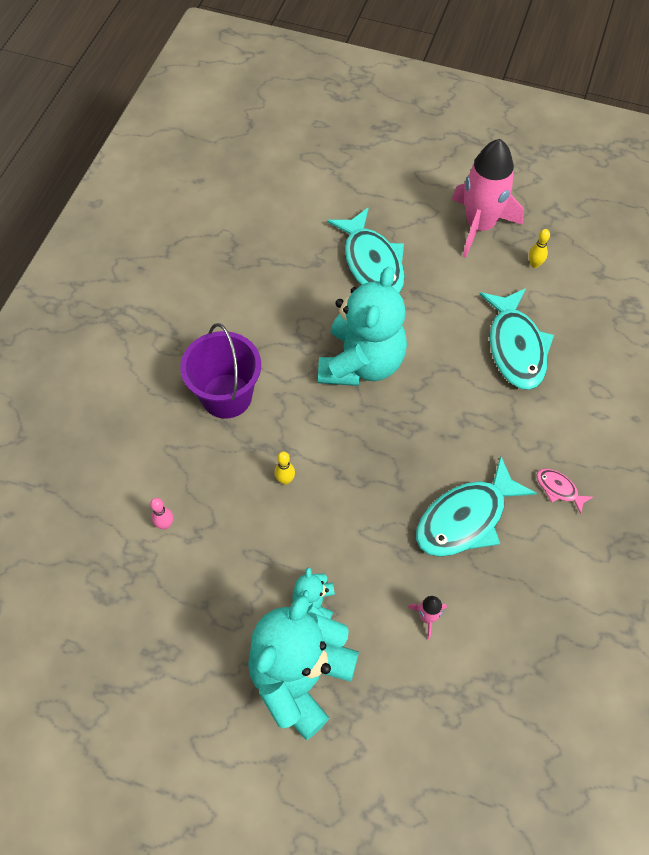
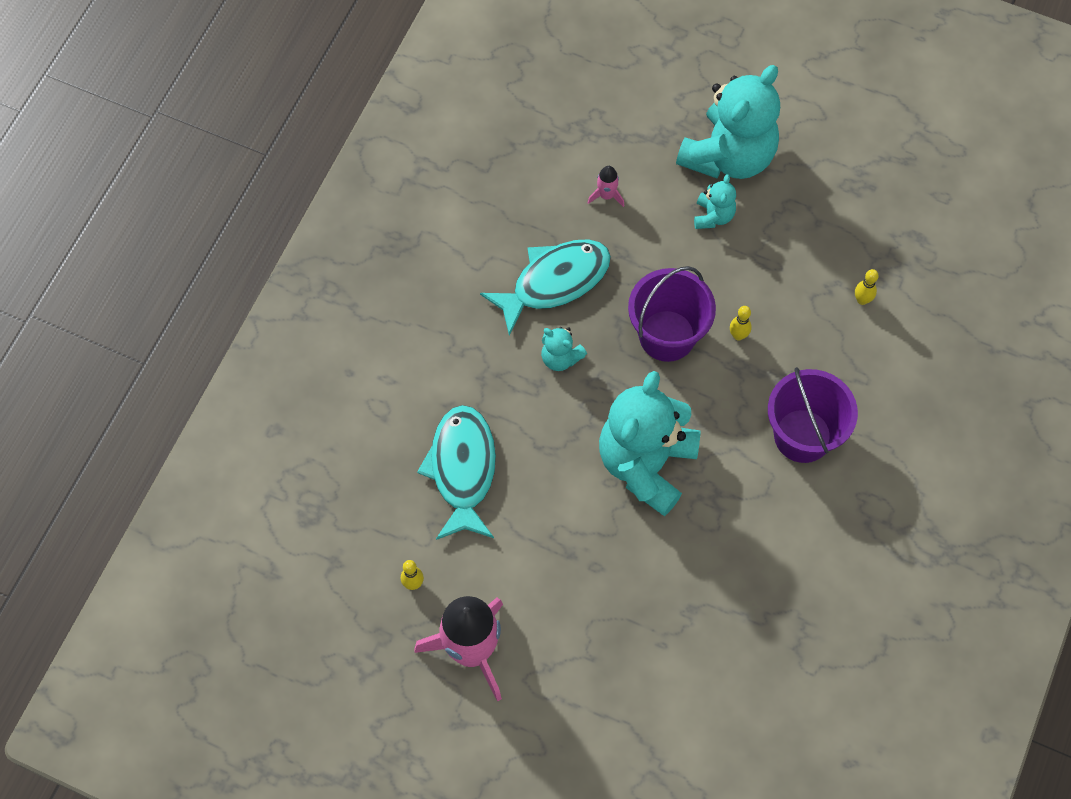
camera: 175 degrees left, 5 degrees up
pink bowling pin [150,498,173,530] -> yellow bowling pin [855,269,879,305]
turquoise fish [327,207,405,293] -> none
pink fish [536,469,593,514] -> none
none -> turquoise teddy bear [541,327,587,371]
none -> purple bucket [628,266,716,362]

